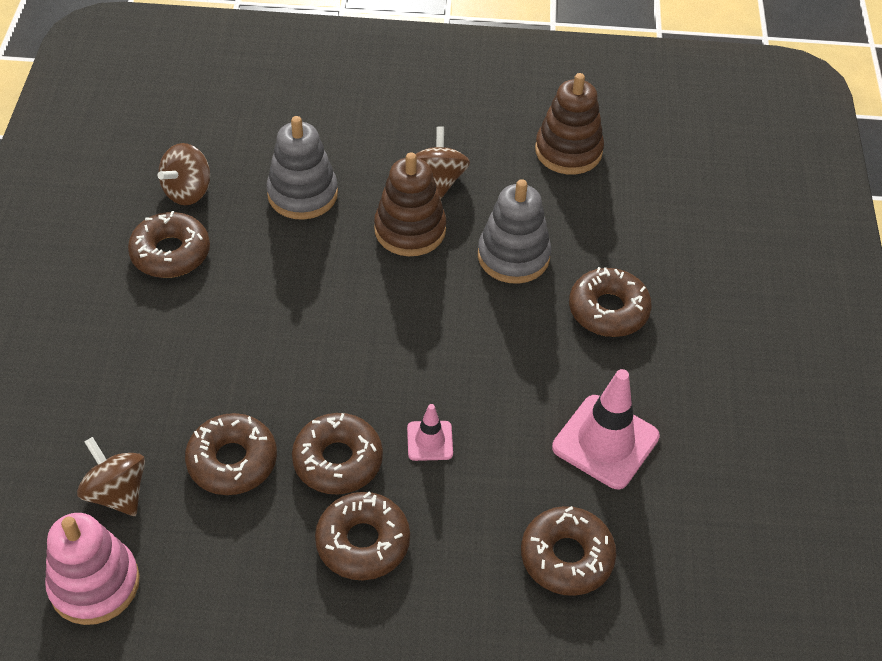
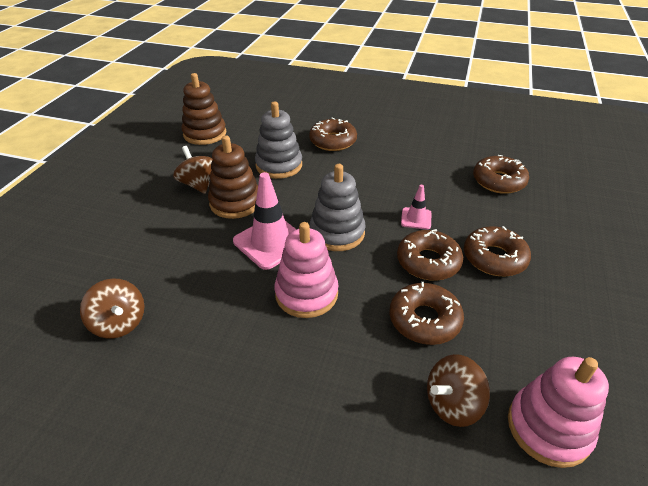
camera: 75 degrees left, 10 degrees down
brown donut [128,211,210,278] -> none
grey stacking toy [266,116,338,220] -> grey stacking toy moved to [310,164,366,251]
brown spinning top [416,126,470,199] -> brown spinning top turned 45 degrees clockwise [173,146,213,194]
pink traffic cone [552,369,660,489] -> pink traffic cone moved to [233,172,297,270]
none -> pink stacking toy [274,222,338,318]

